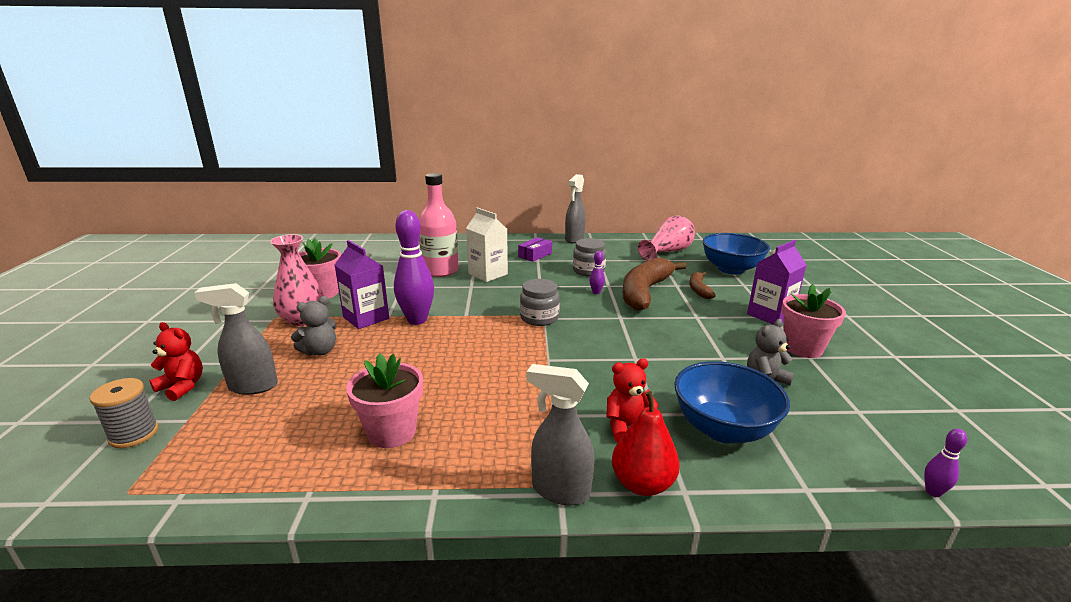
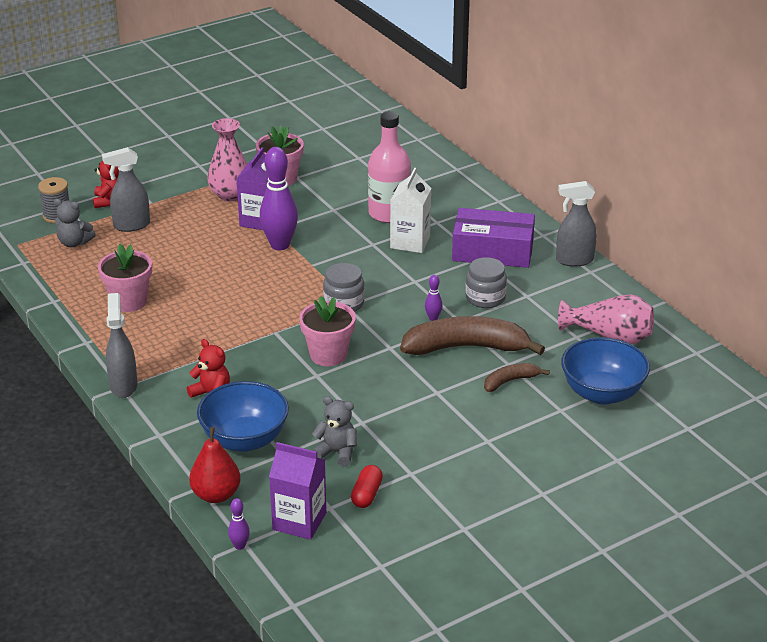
camera: 60 degrees right, 10 degrees up
grey spray bottle [194,283,278,395] -> grey spray bottle turned 75 degrees counterclockwise [102,147,150,232]
grey teddy bear [291,296,337,356] -> grey teddy bear moved to [54,198,96,247]
purple box [518,237,552,262] -> purple box [452,208,535,268], size x1.97
red pear [612,391,680,496] -> red pear moved to [189,427,241,503]
purple carton [747,240,807,325] -> purple carton moved to [269,442,326,540]
pink flower pot [781,284,846,358] -> pink flower pot moved to [299,296,356,366]
none -> red capsule [351,465,383,508]

